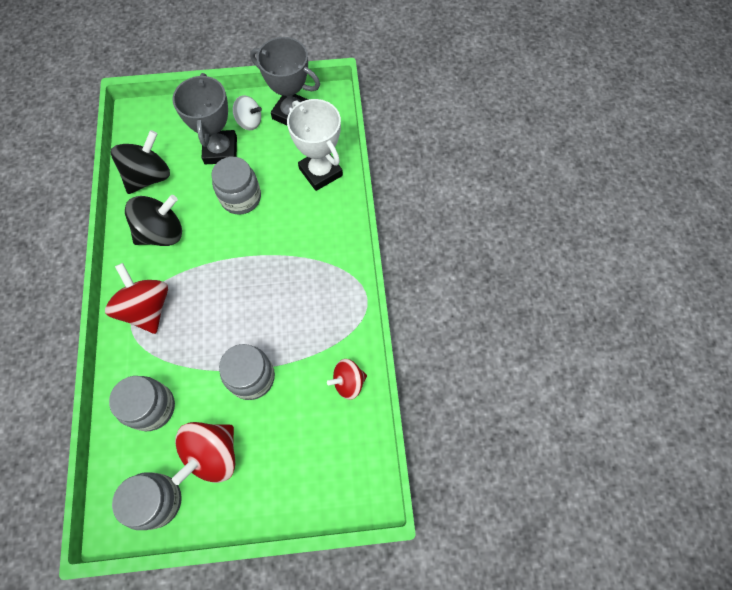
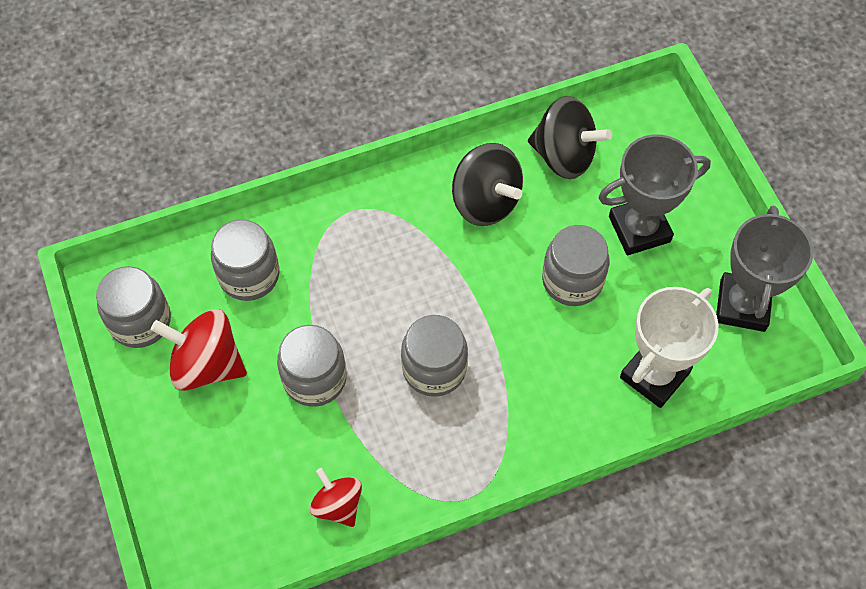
camera: 75 degrees right, 5 degrees down
red spinning top [105,263,168,334] -> none
white spinning top [233,95,262,130] -> none
none -> grey jar [401,315,468,397]

